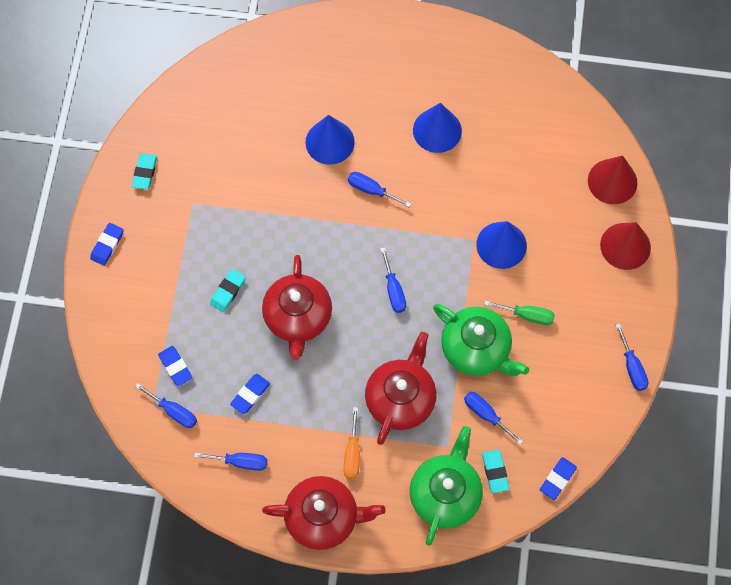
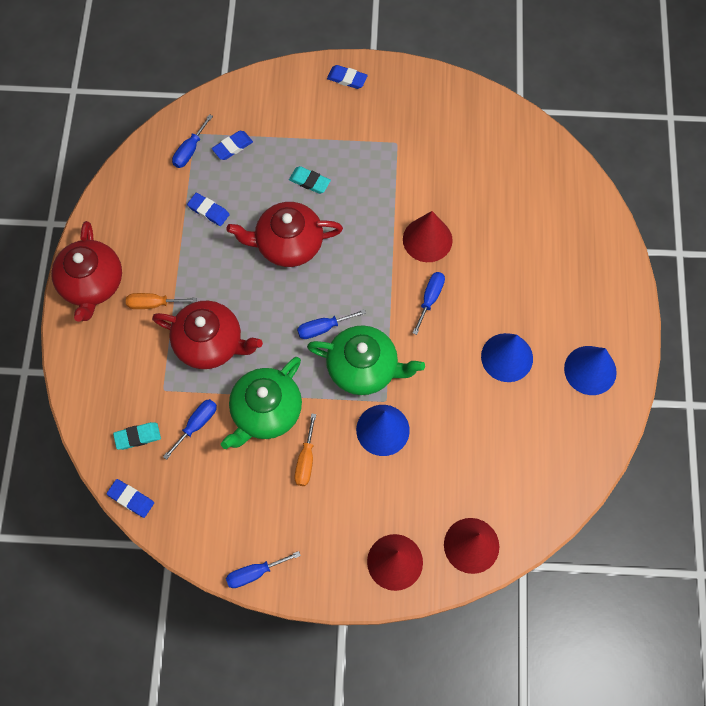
camera: 85 degrees right, 0 degrees up
turquoise eraser [132,153,157,190] -> none
blue screwdriver [194,452,267,471] -> none
blue cone [305,115,355,165] -> blue cone moved to [564,346,617,395]
green teapot [410,426,483,546] -> green teapot moved to [307,325,425,395]
green screwdriver [484,300,555,325] -> orange screwdriver [294,414,316,486]
none -> red cone [403,211,453,262]

